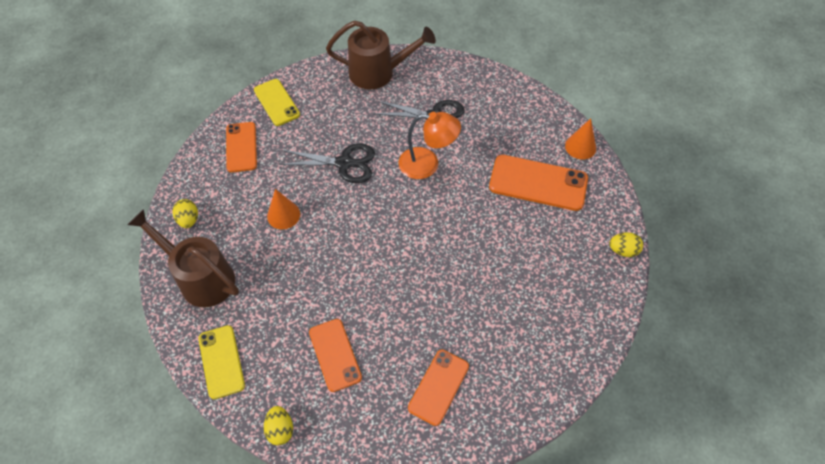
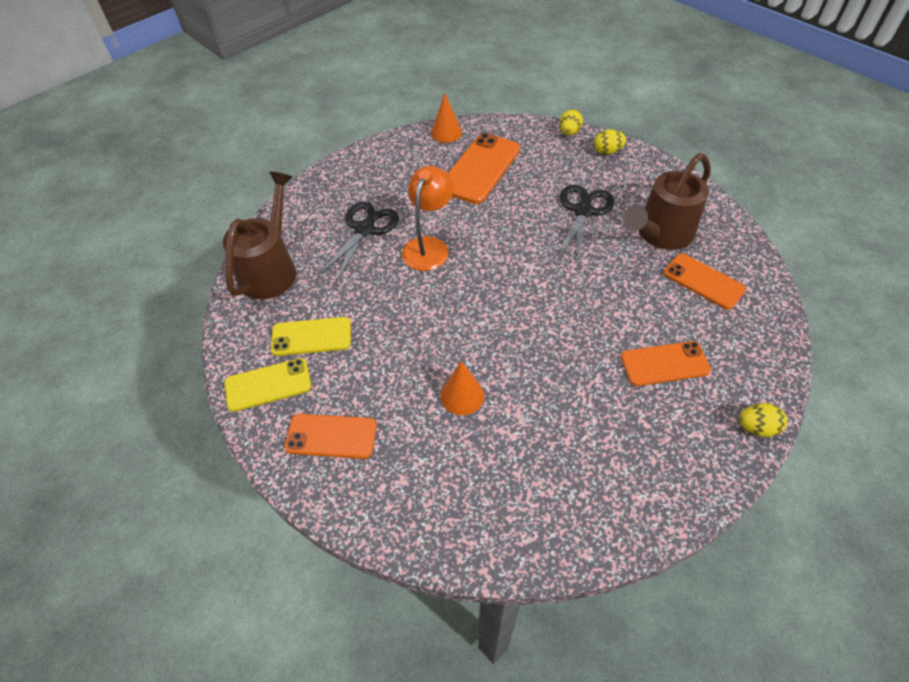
camera: 75 degrees left, 5 degrees down
brown watering can [127,209,239,307] -> brown watering can moved to [623,153,711,250]
yellow egg [173,199,198,228] -> yellow egg moved to [594,129,626,154]
yellow phone [198,325,245,399] -> yellow phone moved to [271,317,351,356]
black scissors [279,143,375,183] -> black scissors moved to [559,185,614,264]

